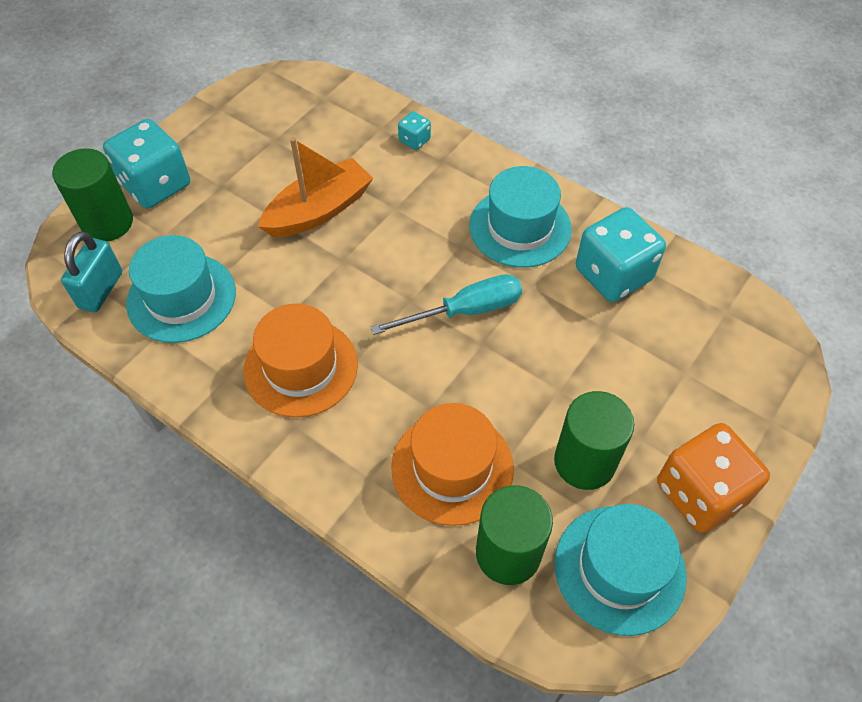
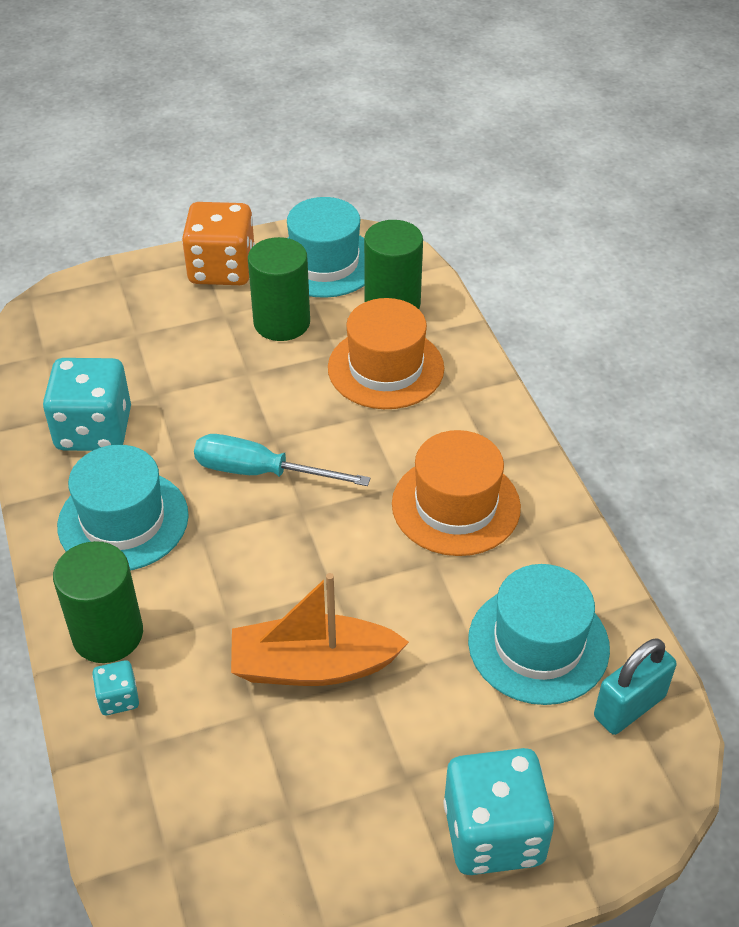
camera: 145 degrees left, 10 degrees down
green cylinder [52,148,133,242] -> green cylinder moved to [53,541,143,663]

